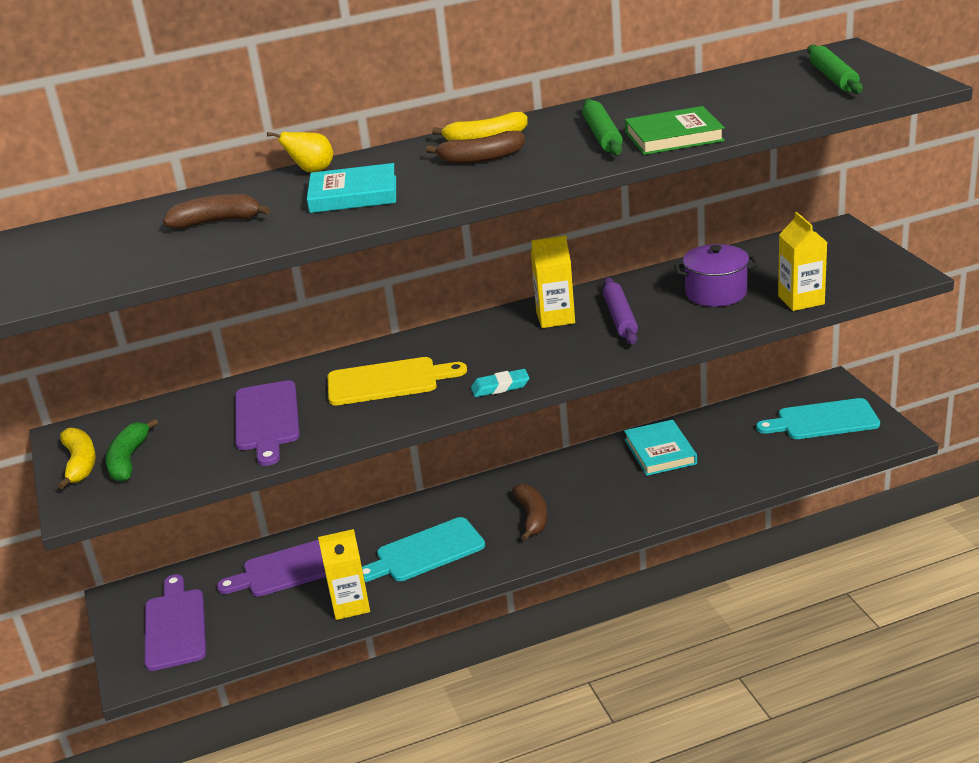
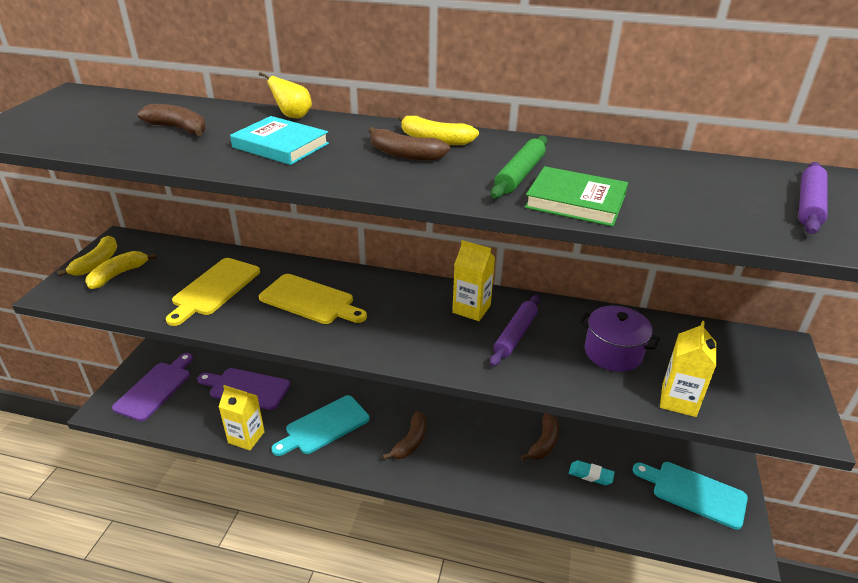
camera: 30 degrees right, 5 degrees up
green banana [105,418,158,482] -> yellow banana [85,251,157,289]
purple cutting board [235,380,300,466] -> yellow cutting board [166,258,260,326]
turquoise cutting board [362,517,485,582] -> turquoise cutting board turned 45 degrees counterclockwise [271,395,369,456]
turquoise eraser [471,369,529,397] -> turquoise eraser moved to [569,460,615,485]
turquoise book [624,420,697,476] -> brown banana [521,413,559,460]
green rolling pin [807,44,863,94] -> purple rolling pin [799,162,828,234]

